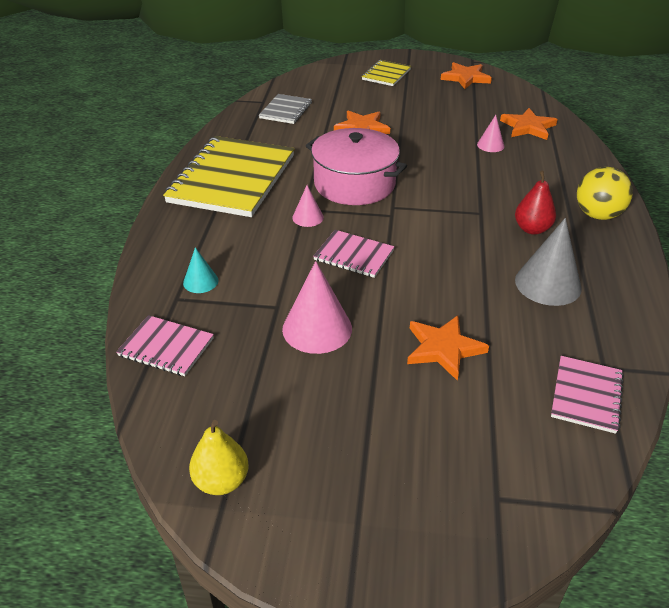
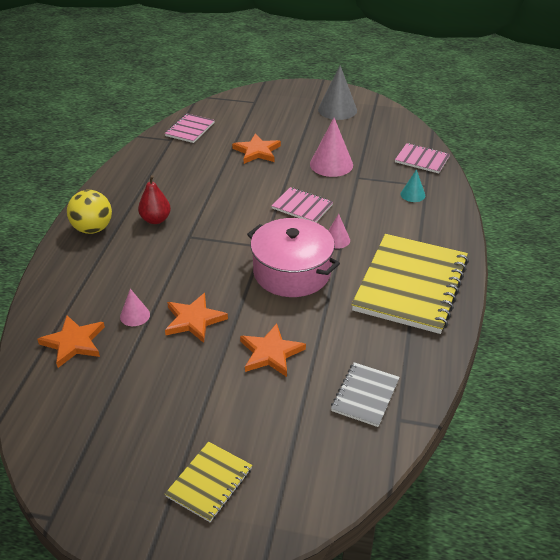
camera: 175 degrees left, 0 degrees up
yellow pear [189,420,249,495] -> none
orange star [440,62,492,89] -> orange star moved to [165,293,228,343]
grey cone [515,218,582,306] -> grey cone moved to [318,66,357,120]

